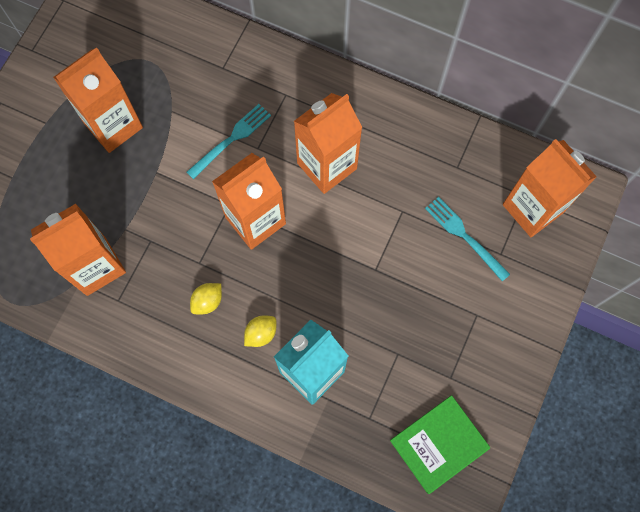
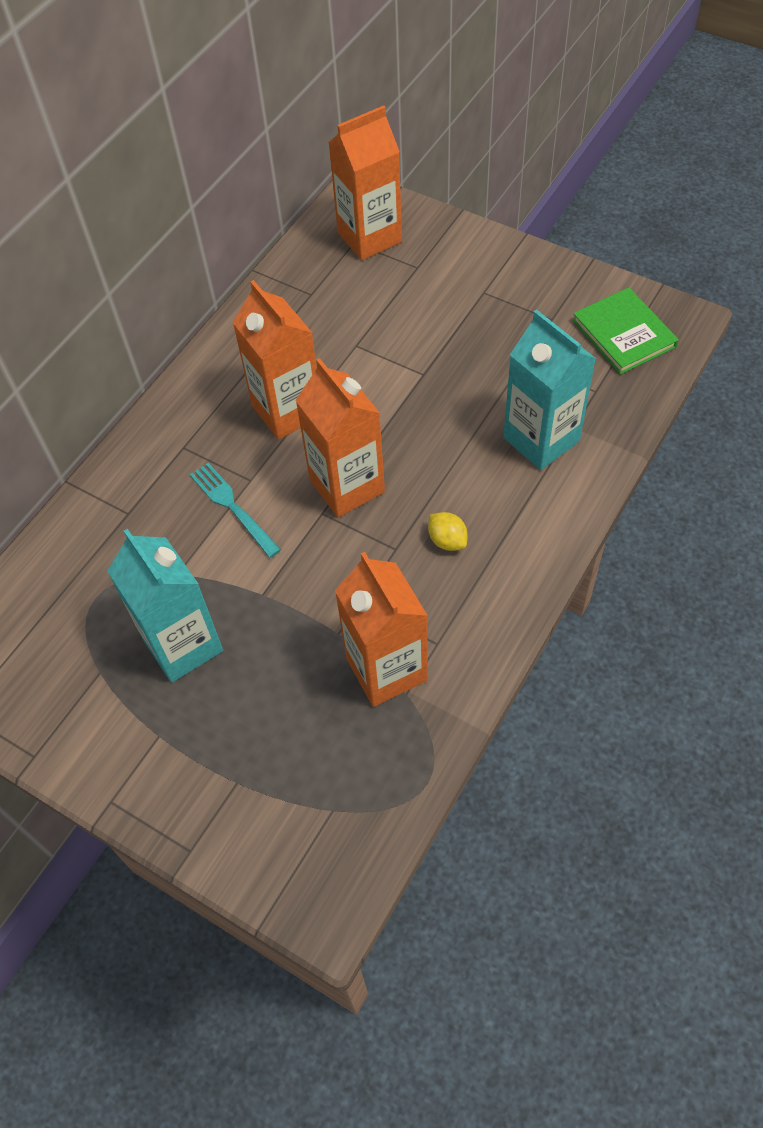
camera: 80 degrees left, 15 degrees down
orange carton [53,47,143,153] -> turquoise carton [107,529,223,683]
yellow lemon [244,316,276,347] -> none
turquoise fork [425,197,510,282] -> none

